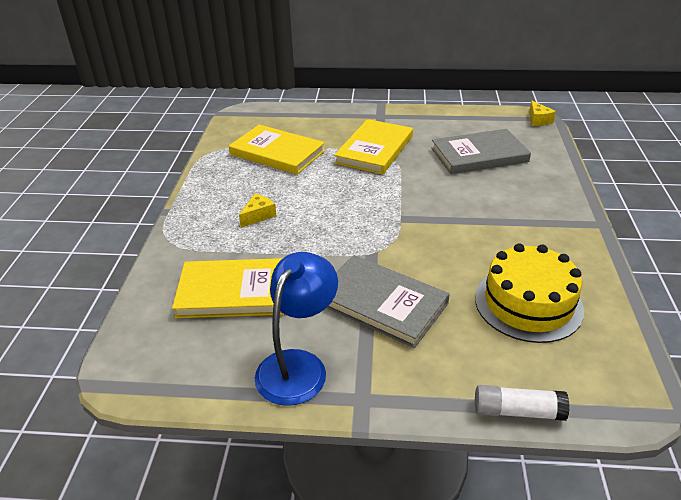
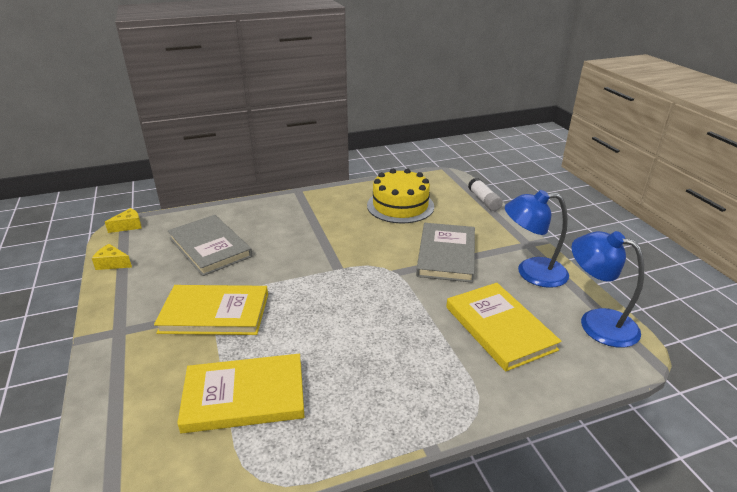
camera: 115 degrees left, 5 degrees down
yellow book [229,125,325,175] -> yellow book turned 75 degrees clockwise [177,354,305,433]
yellow cheese [239,194,277,228] -> yellow cheese moved to [92,244,132,270]
none -> blue lamp [571,231,644,348]

